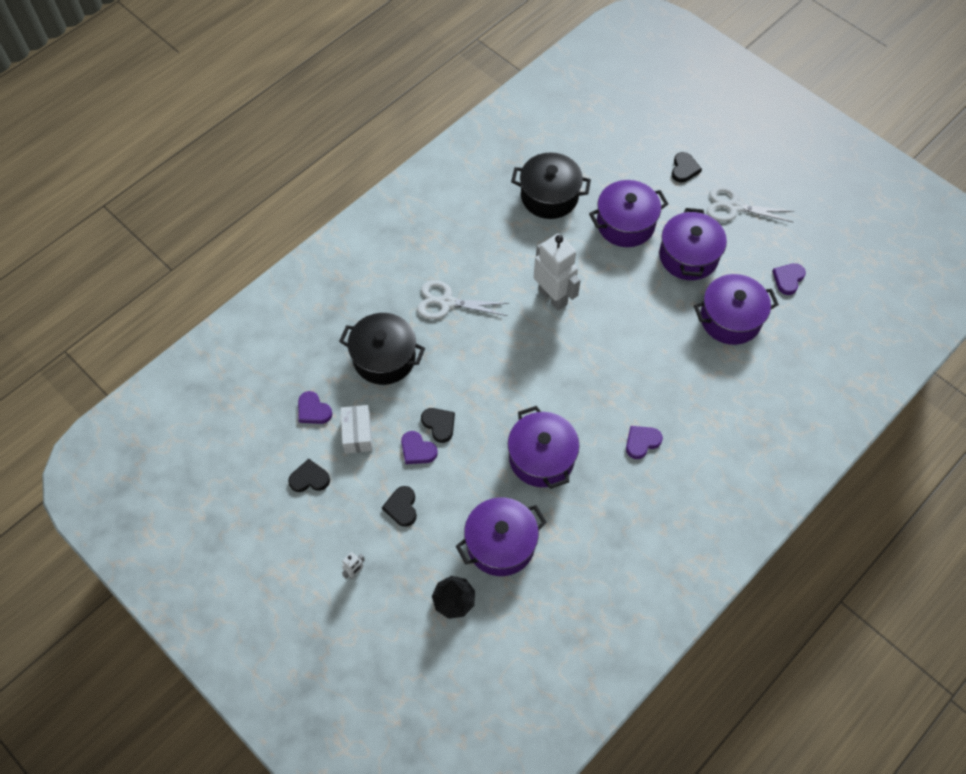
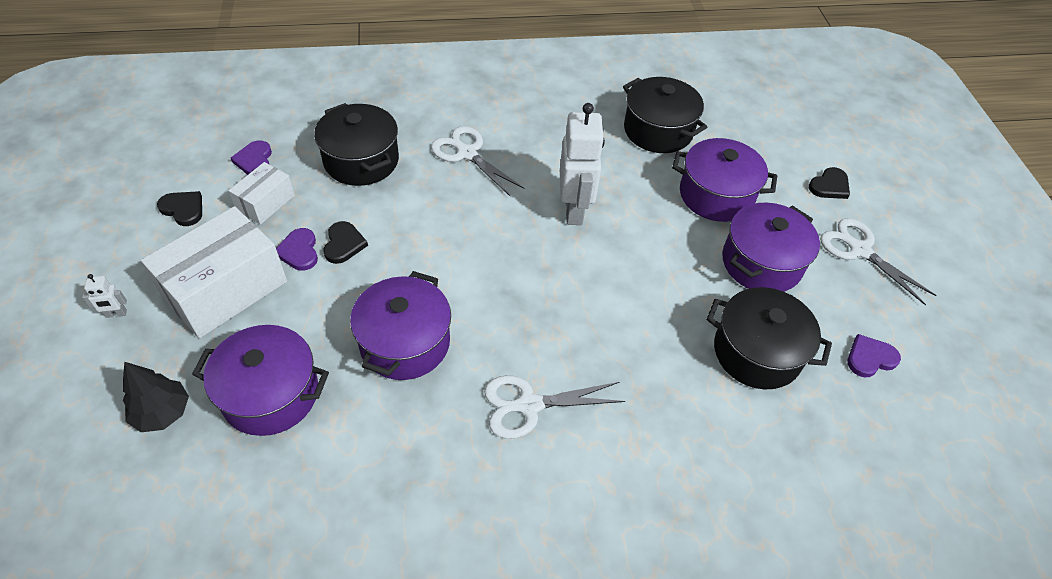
camera: 35 degrees right, 10 degrees down
black heart [382,486,417,527] -> white box [141,206,287,338]
purple heart [626,426,663,459] -> white scissors [484,375,625,439]
purple pot [694,274,779,345] -> black pot [707,287,832,389]

